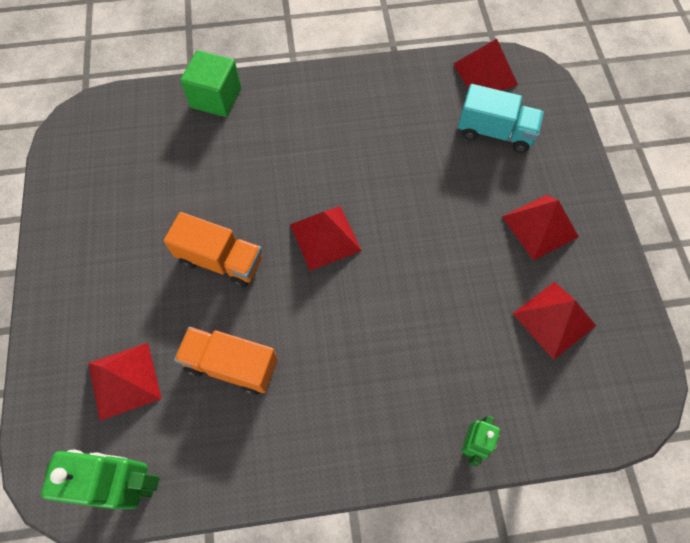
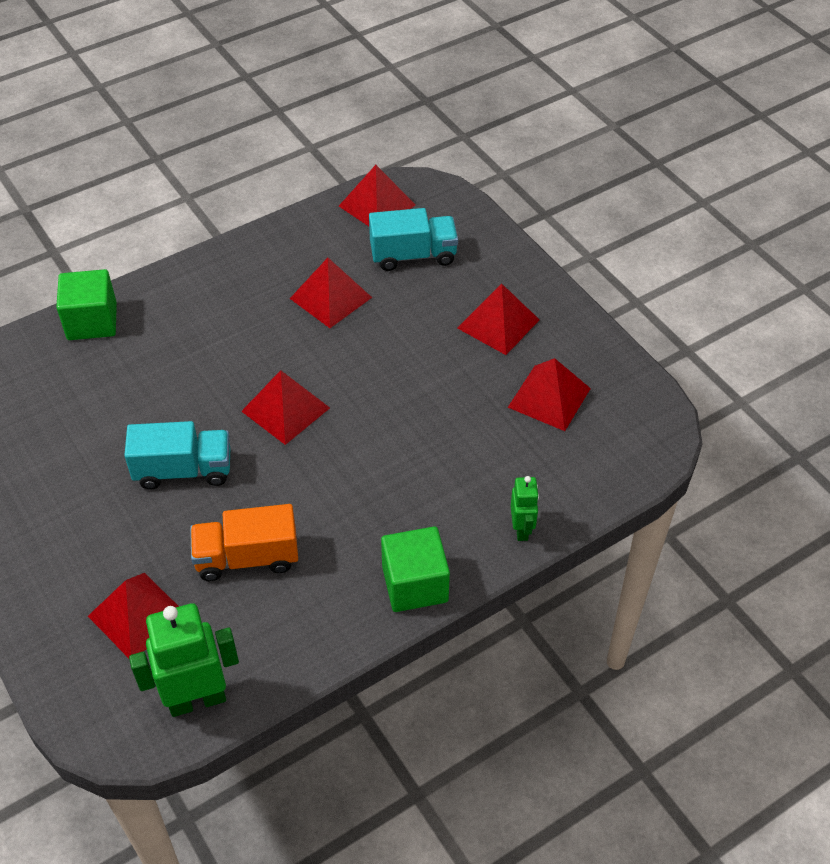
camera: 25 degrees left, 15 degrees down
orange truck [164,212,262,288] -> turquoise truck [124,421,230,490]
none -> red pyramid [290,258,372,328]
none -> green cube [381,527,450,612]

